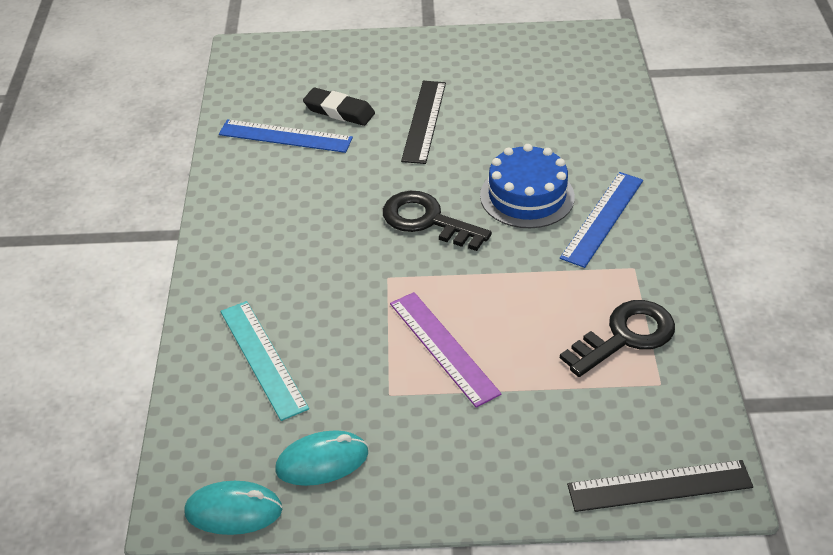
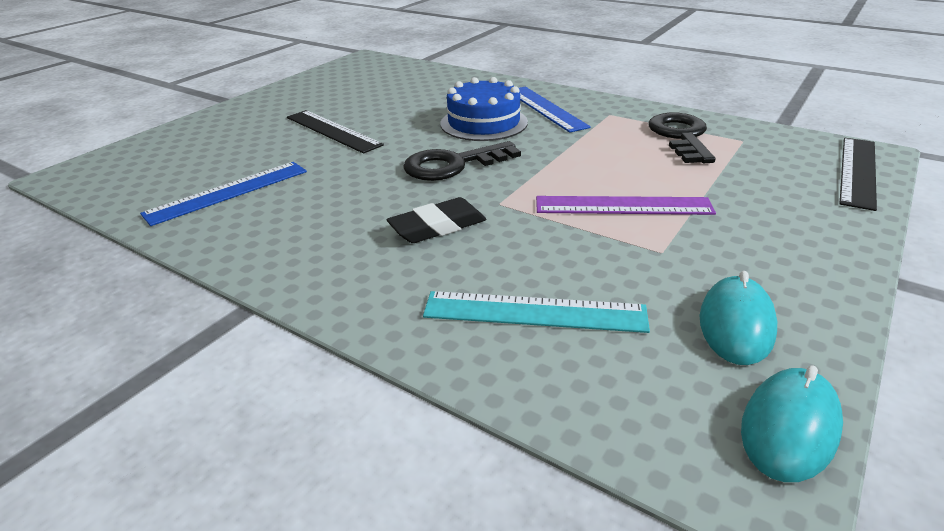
camera: 55 degrees left, 10 degrees down
black eraser [303,88,375,126] -> black eraser moved to [386,197,486,243]

